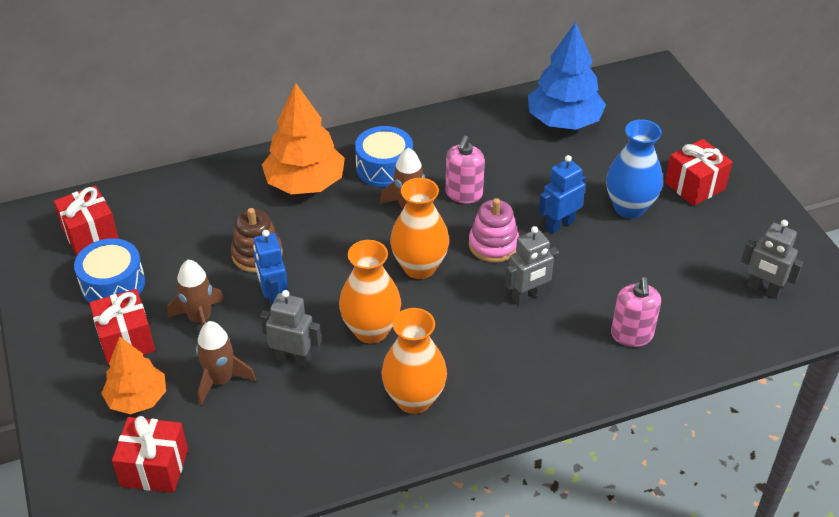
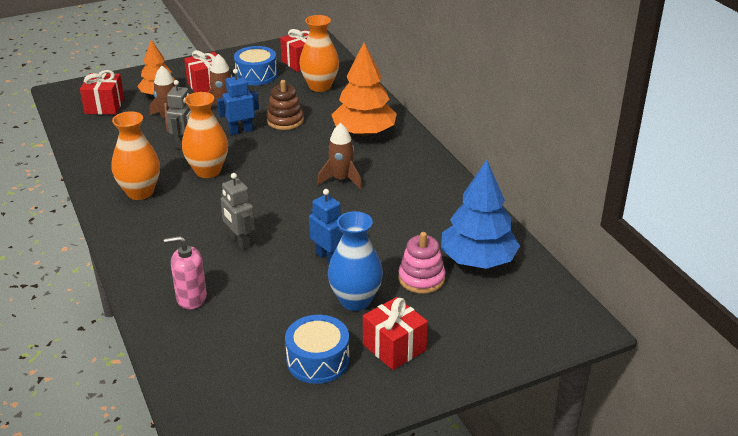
camera: 85 degrees right, 10 degrees down
blue drum [355,126,413,187] -> blue drum moved to [285,315,350,384]
orange vase [390,178,449,279] -> orange vase moved to [299,15,339,92]
pink soap dispenser [445,135,485,204] -> none
pink stacking toy [469,198,519,263] -> pink stacking toy moved to [398,232,446,294]
grey robot [741,220,803,299] -> none

